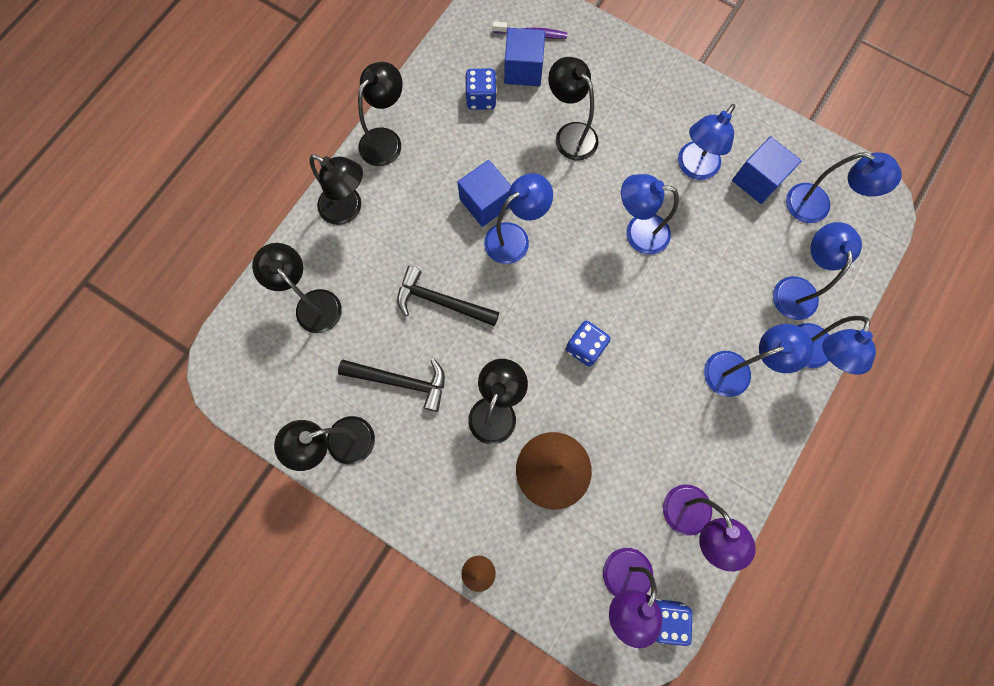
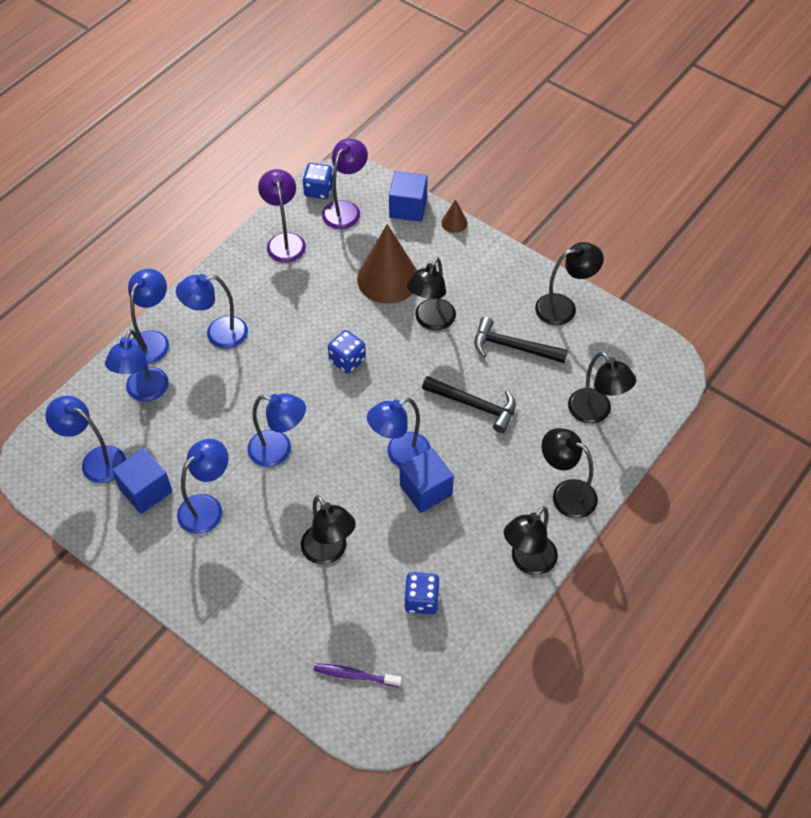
camera: 175 degrees left, 20 degrees down
blue cube [504,28,545,86] -> blue cube moved to [389,171,428,222]

